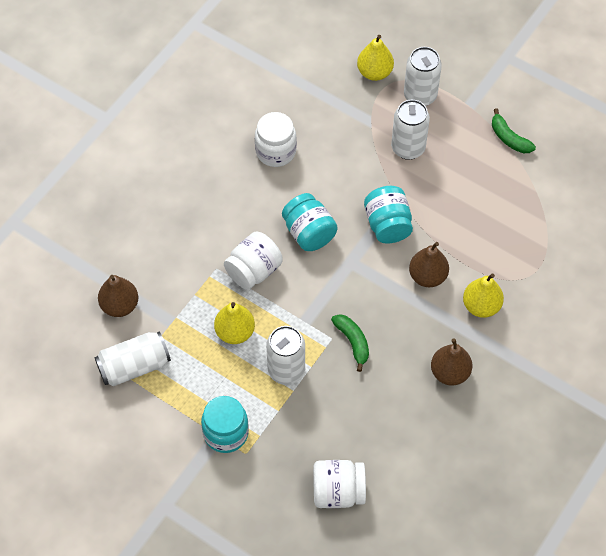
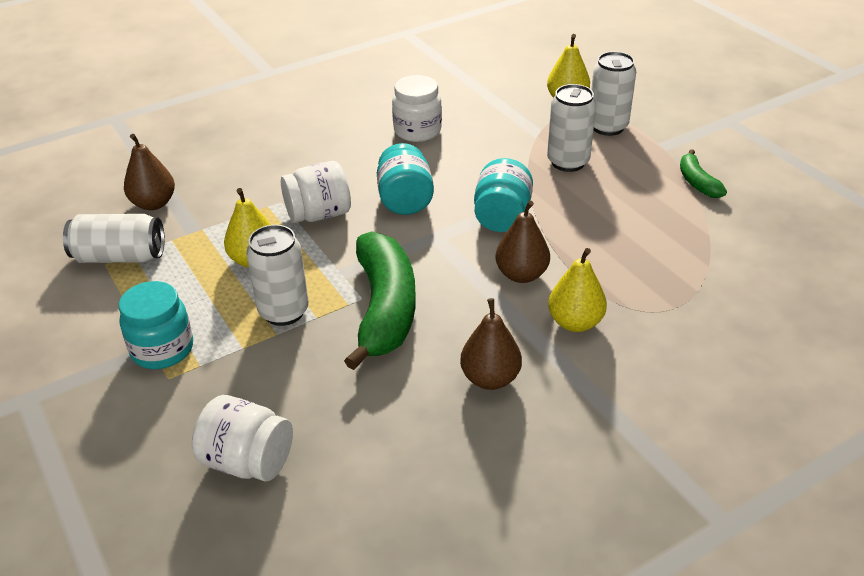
camera: 25 degrees right, 20 degrees down
green banana [331,314,369,372] -> green banana [344,231,416,370], size x2.07

